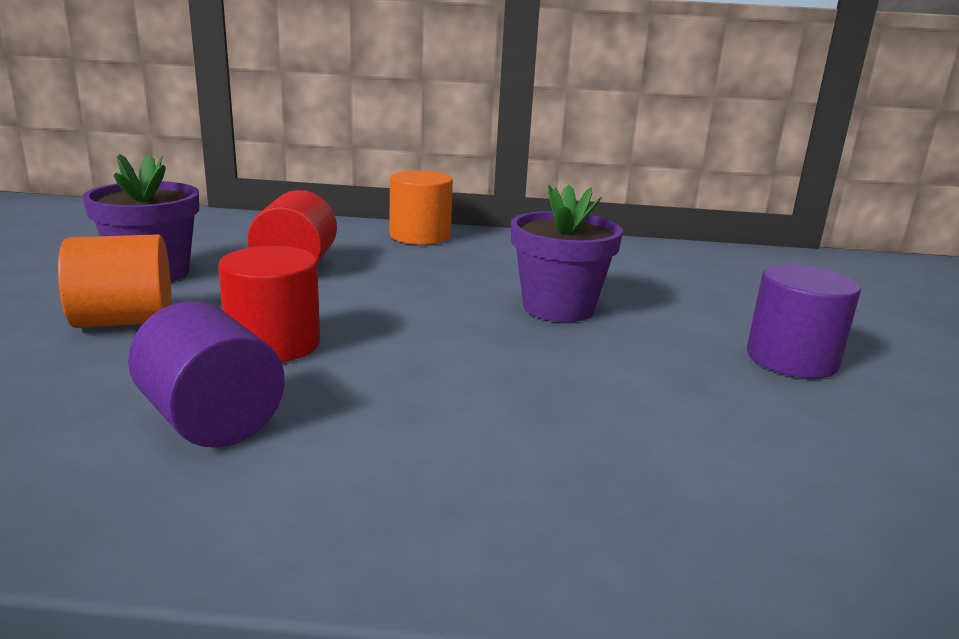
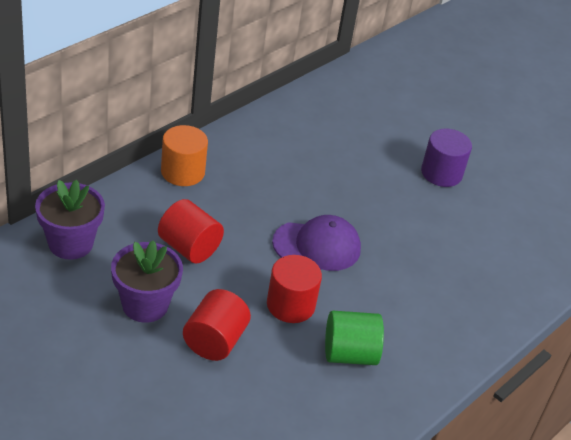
camera: 55 degrees left, 20 degrees up
orange cylinder [58,234,171,328] -> red cylinder [183,289,251,361]
purple cylinder [128,301,285,448] -> green cylinder [325,311,384,365]
purple flower pot [511,185,623,322] -> purple flower pot moved to [35,180,105,260]
none -> purple cap [272,215,361,271]

